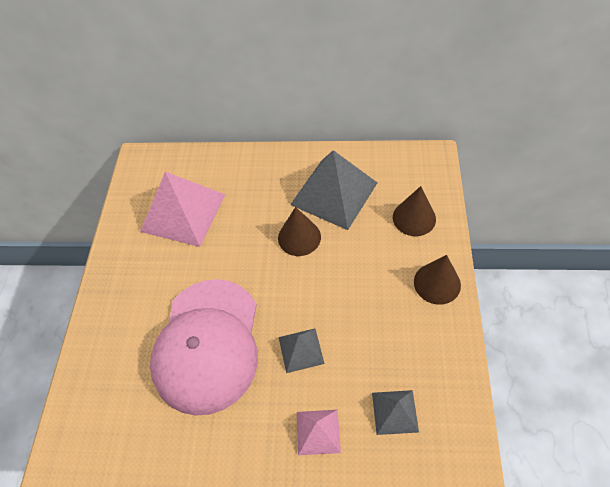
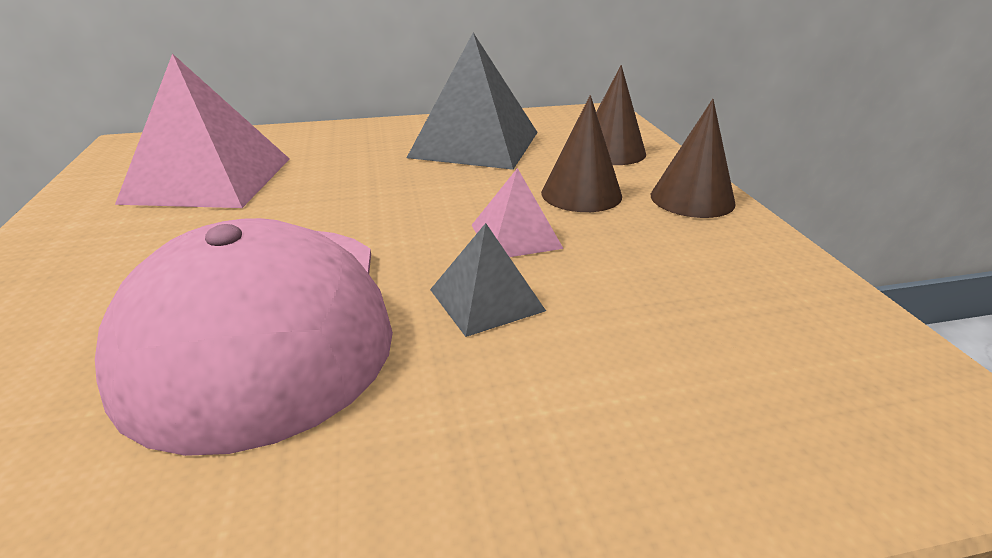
camera: 20 degrees left, 25 degrees down
brown cone [278,207,321,256] -> brown cone moved to [541,95,622,212]
pink pyramid [297,410,341,455] -> pink pyramid moved to [472,168,564,257]
grey pyramid [372,390,419,435] -> none

